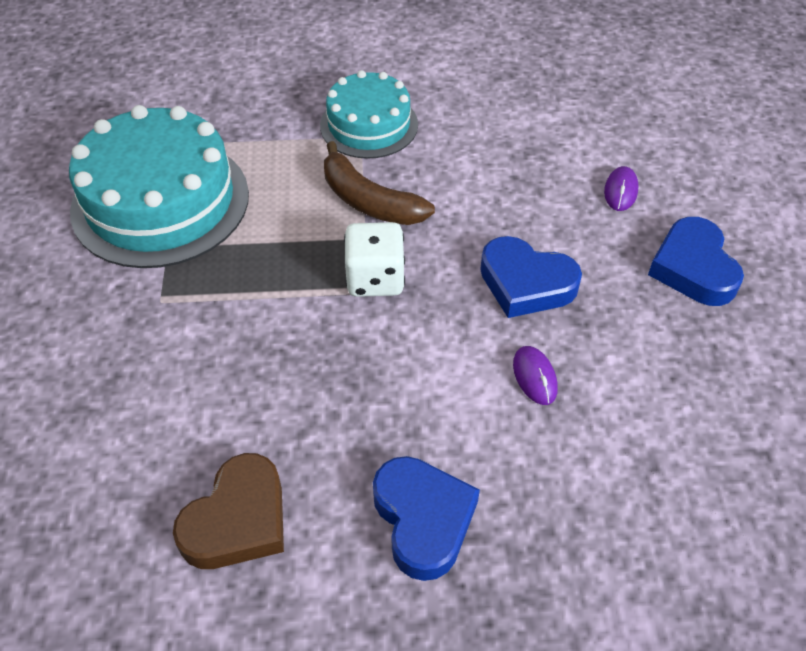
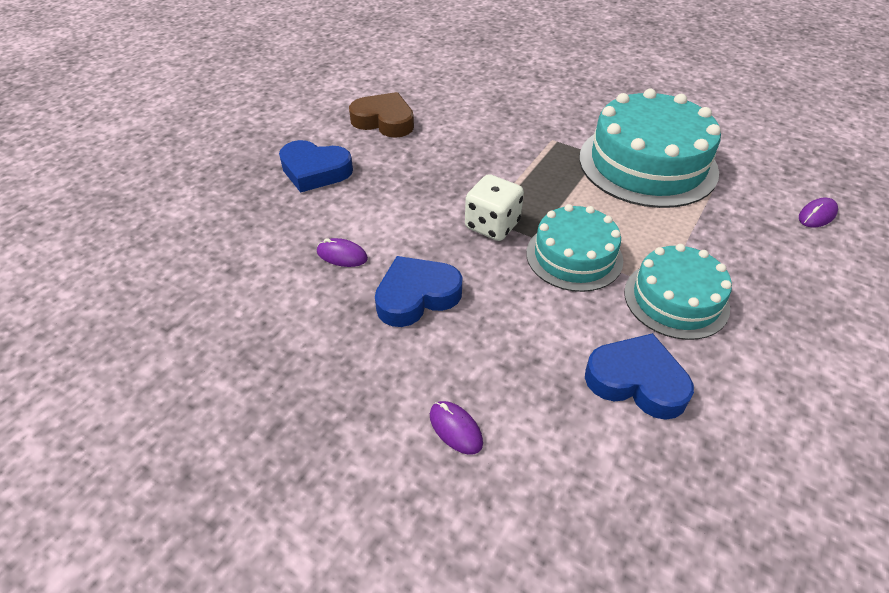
camera: 125 degrees right, 5 degrees down
brown heart [173,453,284,569] -> brown heart turned 135 degrees clockwise [349,92,414,138]
brown banana [324,141,435,225] -> turquoise cake [526,204,623,292]
blue heart [648,217,744,306] -> blue heart moved to [585,333,694,420]
none -> purple mouse [799,198,838,227]

